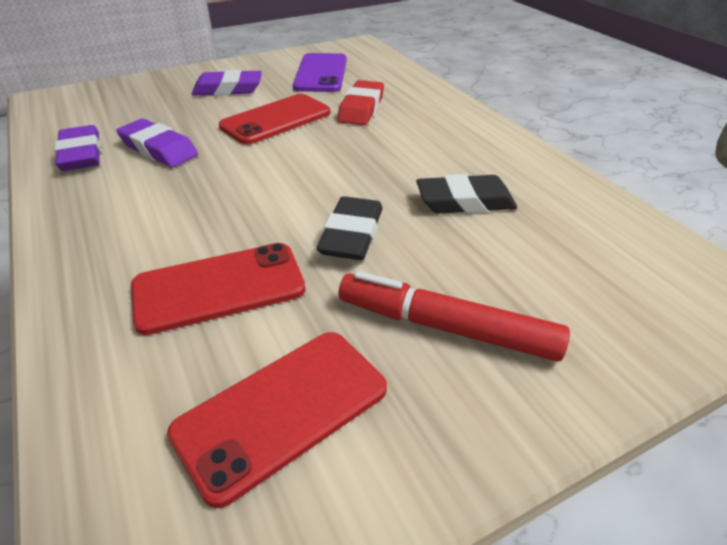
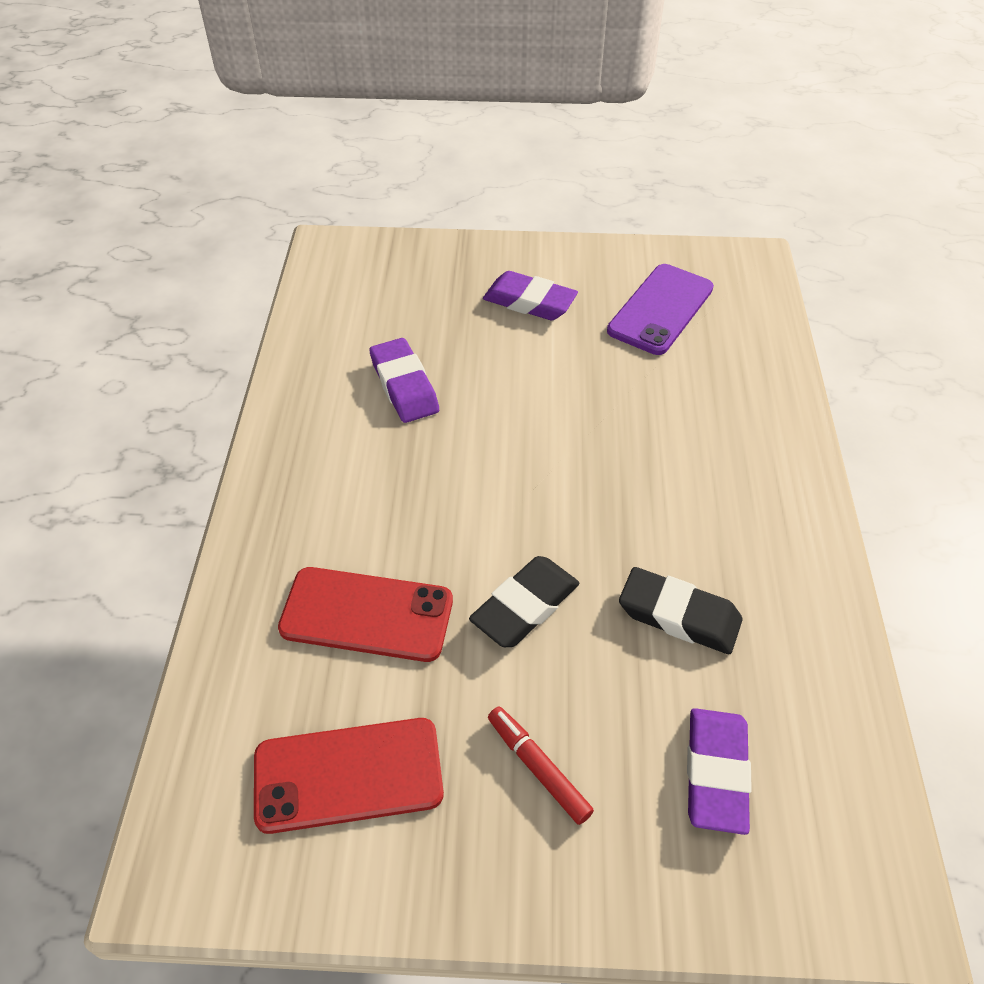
camera: 30 degrees right, 10 degrees up
purple eraser [54,125,101,171] -> purple eraser moved to [687,708,752,835]
red phone [219,94,331,145] -> none
red eraser [338,80,384,125] -> none
red marker [339,271,570,362] -> red marker [488,706,594,825], size x0.60

